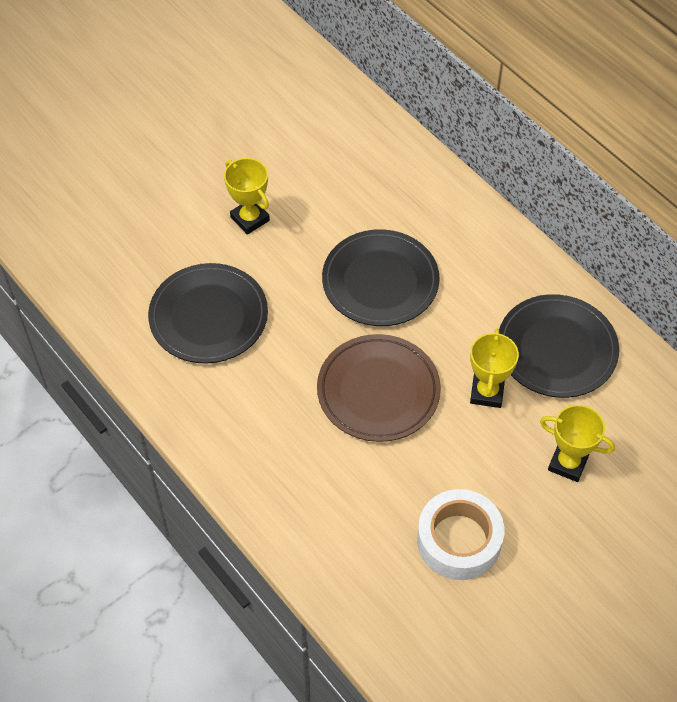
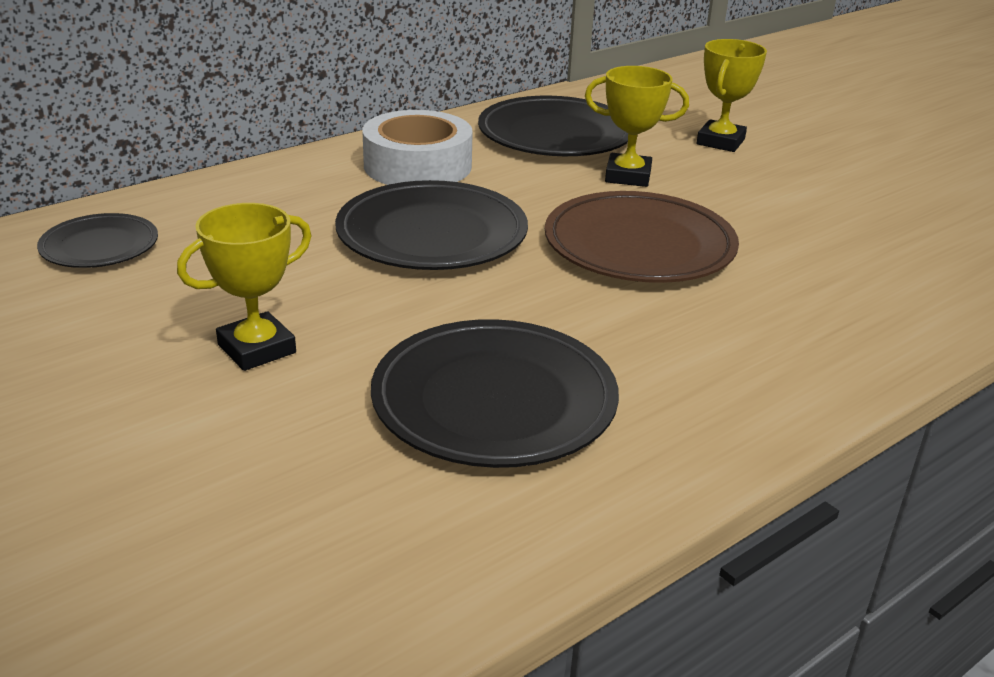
camera: 90 degrees left, 25 degrees down
white tape [417,489,504,580] -> white tape moved to [362,110,473,185]
none -> black plate [37,213,158,268]

